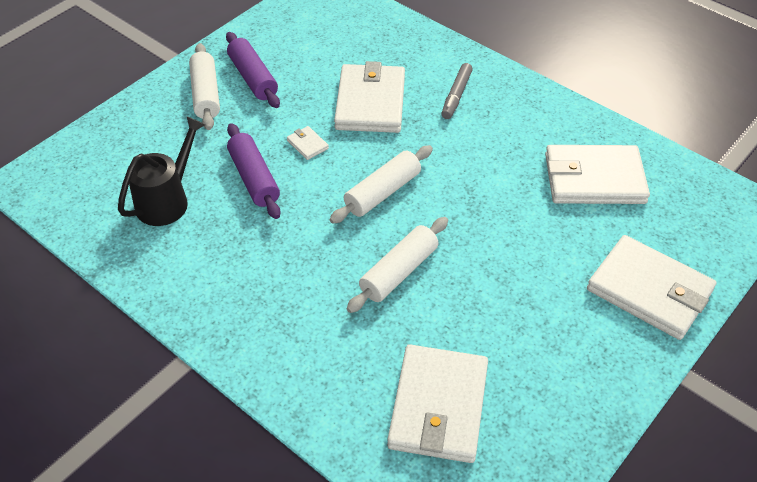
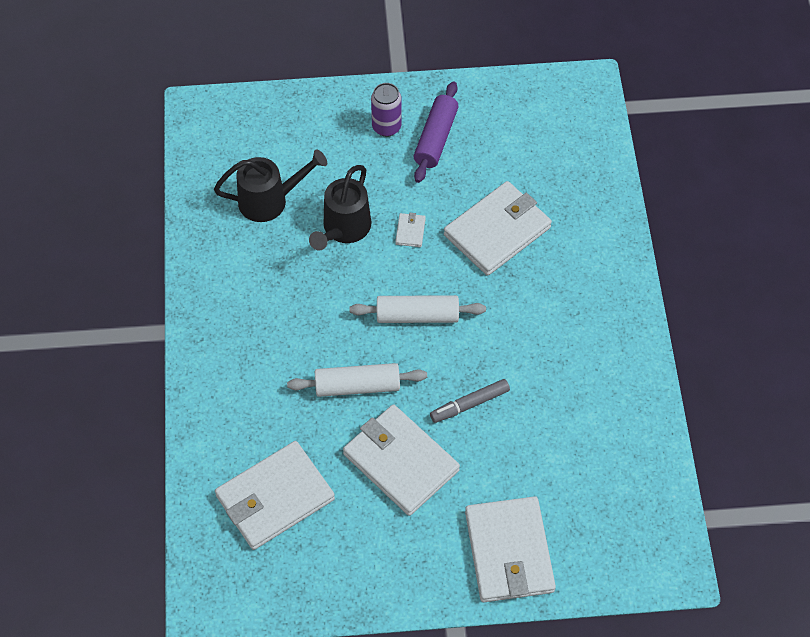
camera: 45 degrees right, 10 degrees up
white rolling pin [189,43,220,130] -> purple can [371,83,402,137]
purple rolling pin [227,123,281,219] -> black watering can [309,165,371,250]
grey marker [441,63,473,119] -> grey marker moved to [430,379,510,423]
white wallet [545,145,650,204] -> white wallet moved to [343,404,460,516]

